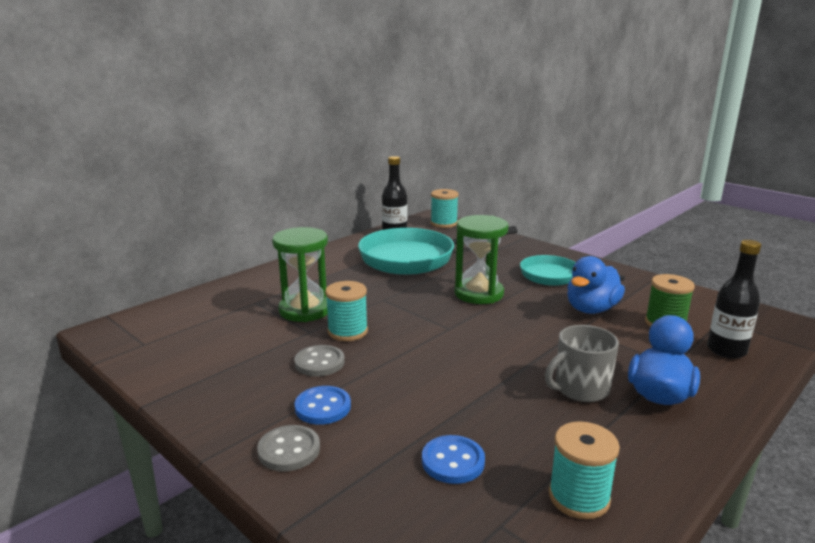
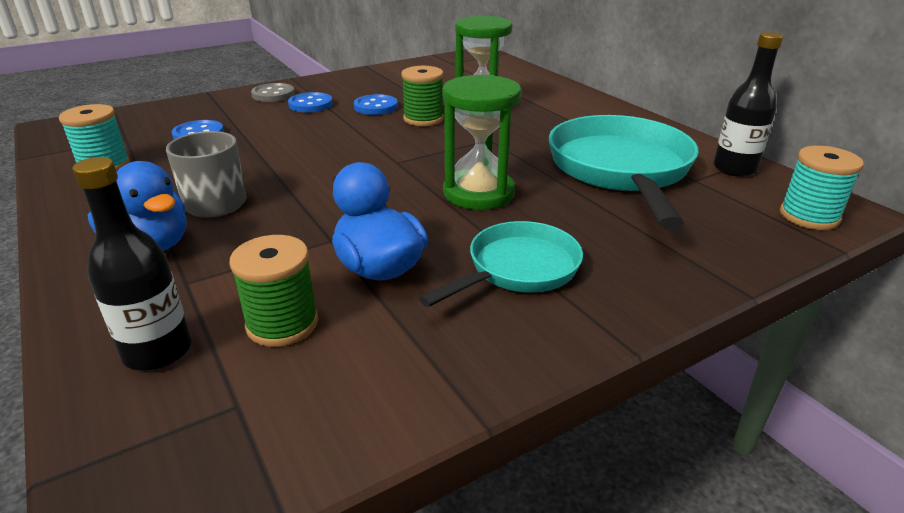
camera: 105 degrees right, 10 degrees up
grey button [294,345,345,376] -> blue button [354,94,398,115]
turquoise spool [325,281,368,341] -> green spool [401,66,444,126]

